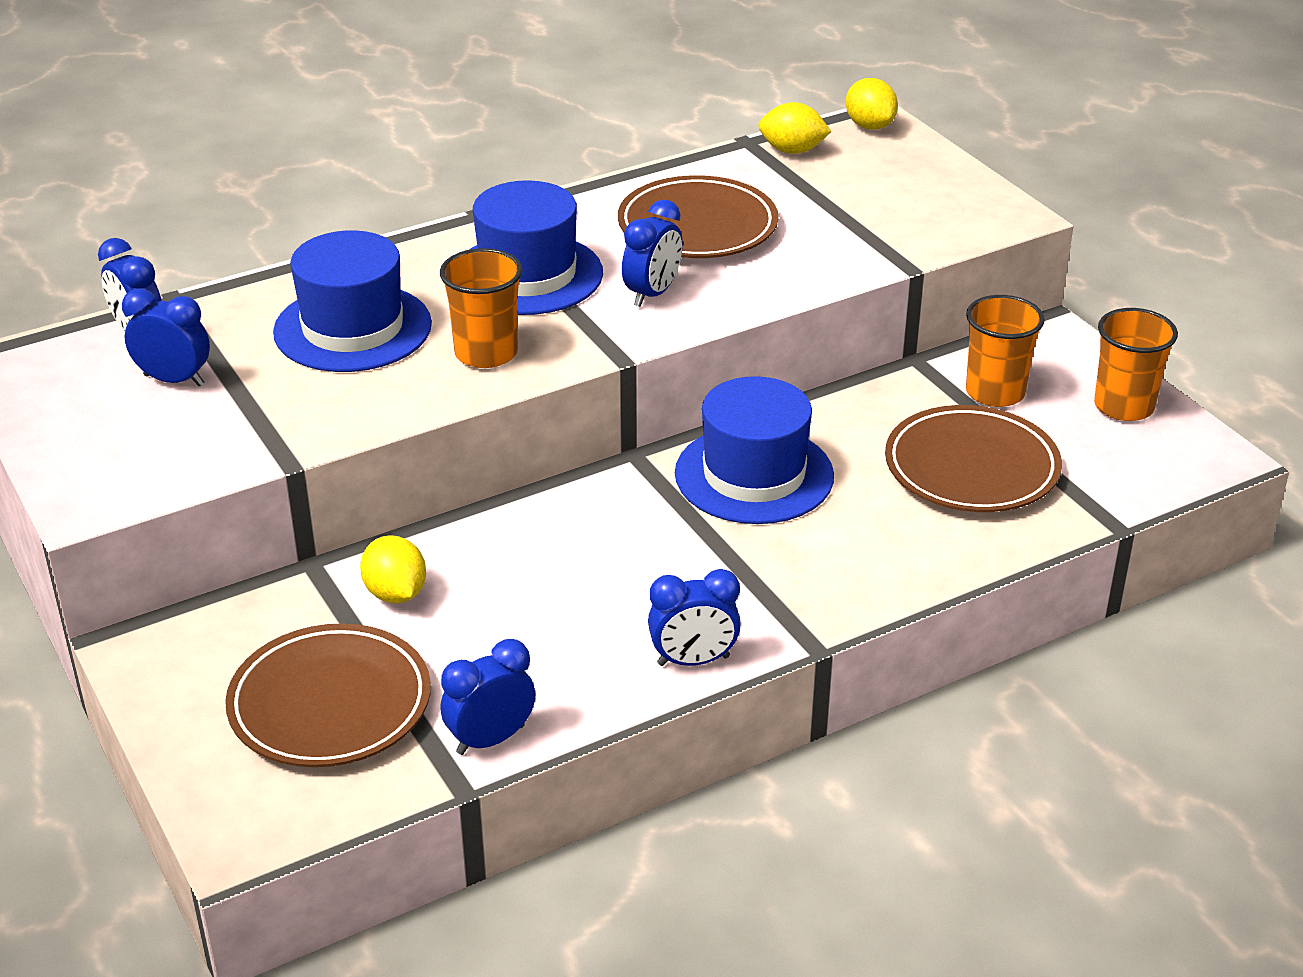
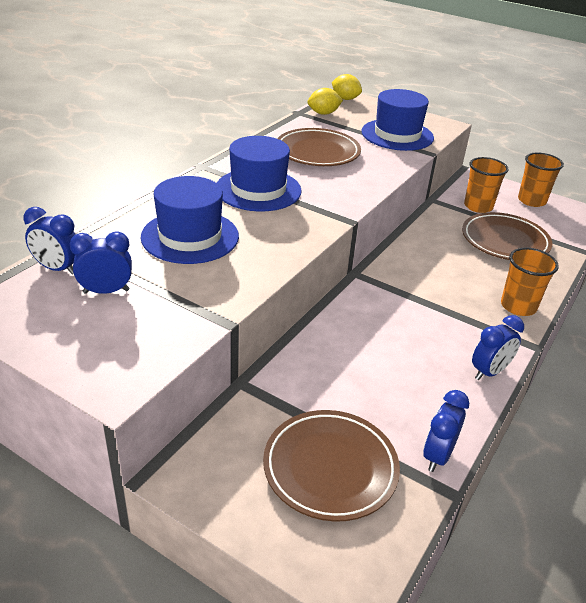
camera: 30 degrees left, 0 degrees up
yellow lemon [360,535,426,603] -> none
orange cup [440,248,523,368] -> orange cup moved to [501,248,559,316]
blue clock [622,200,683,307] -> none
blue hat [675,376,834,524] -> blue hat moved to [361,89,434,151]

